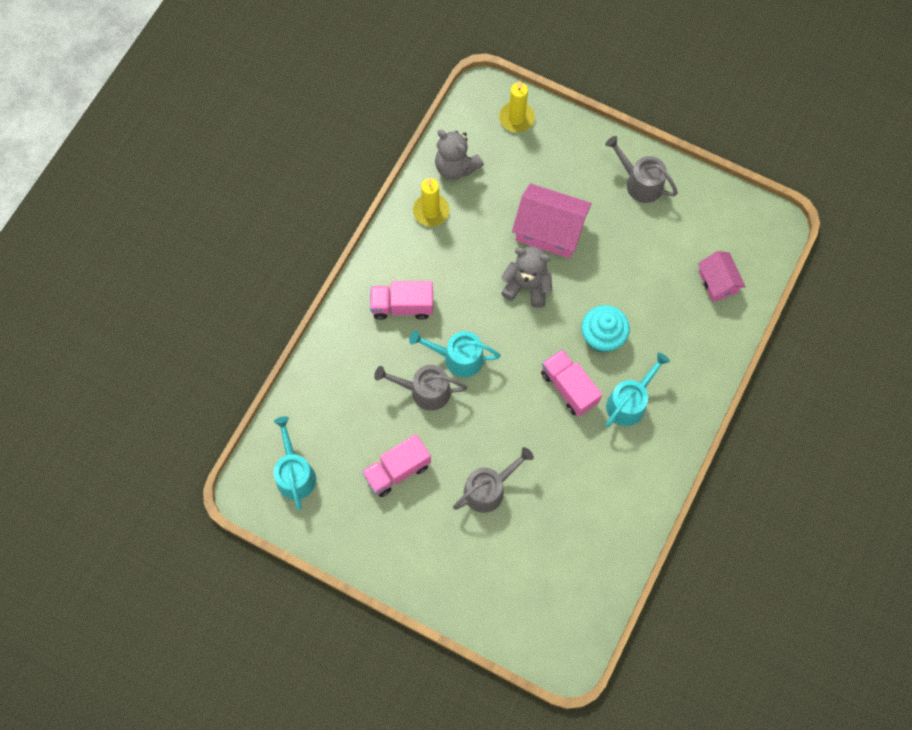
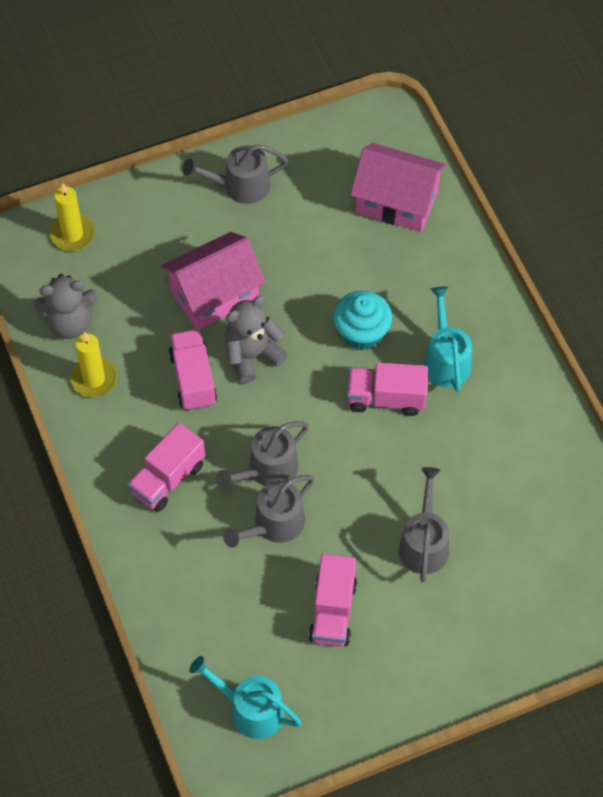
camera: 50 degrees left, 10 degrees down
turquoise watering can [409,330,501,377] -> grey watering can [216,421,309,489]
pink house [698,251,746,302] -> pink house [350,143,447,232], size x1.65
none -> pink truck [169,329,217,411]

